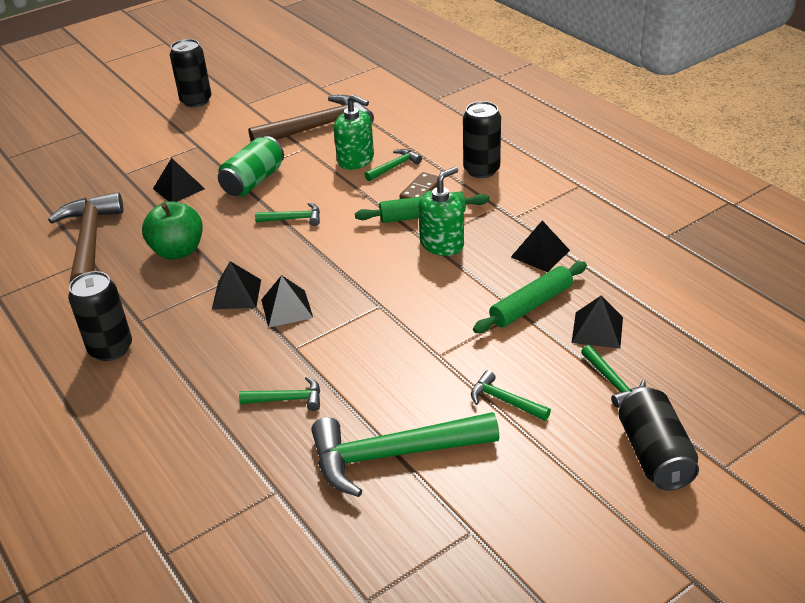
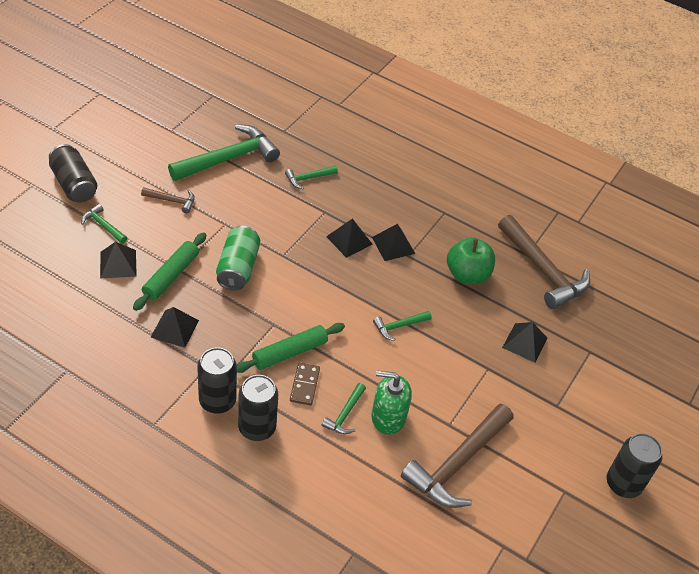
camera: 150 degrees right, 10 degrees up
black can [68,271,132,361] -> black can moved to [197,347,237,414]
green can [218,136,284,196] -> green can moved to [216,226,261,291]
green soap dispenser [418,167,464,256] -> none
green hammer [471,370,551,421] -> brown hammer [141,187,195,213]

